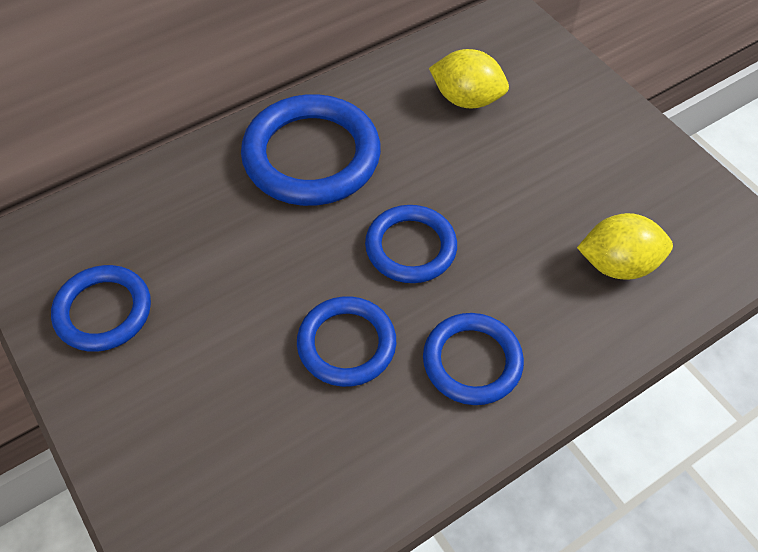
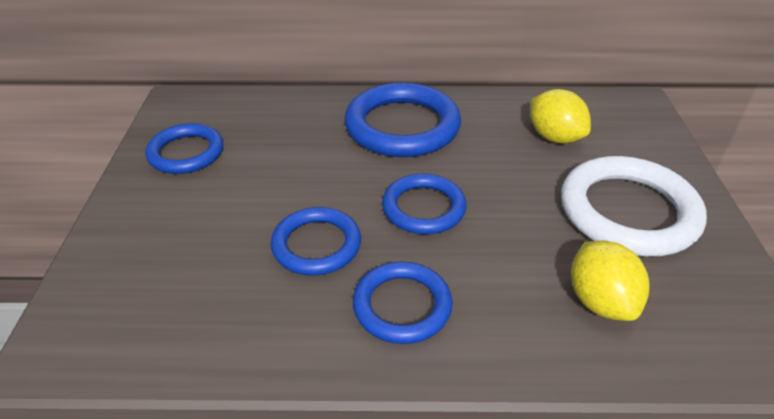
camera: 35 degrees right, 15 degrees down
yellow lemon [577,213,673,280] -> yellow lemon turned 45 degrees clockwise [571,241,650,321]
none -> white ring [561,156,707,256]

